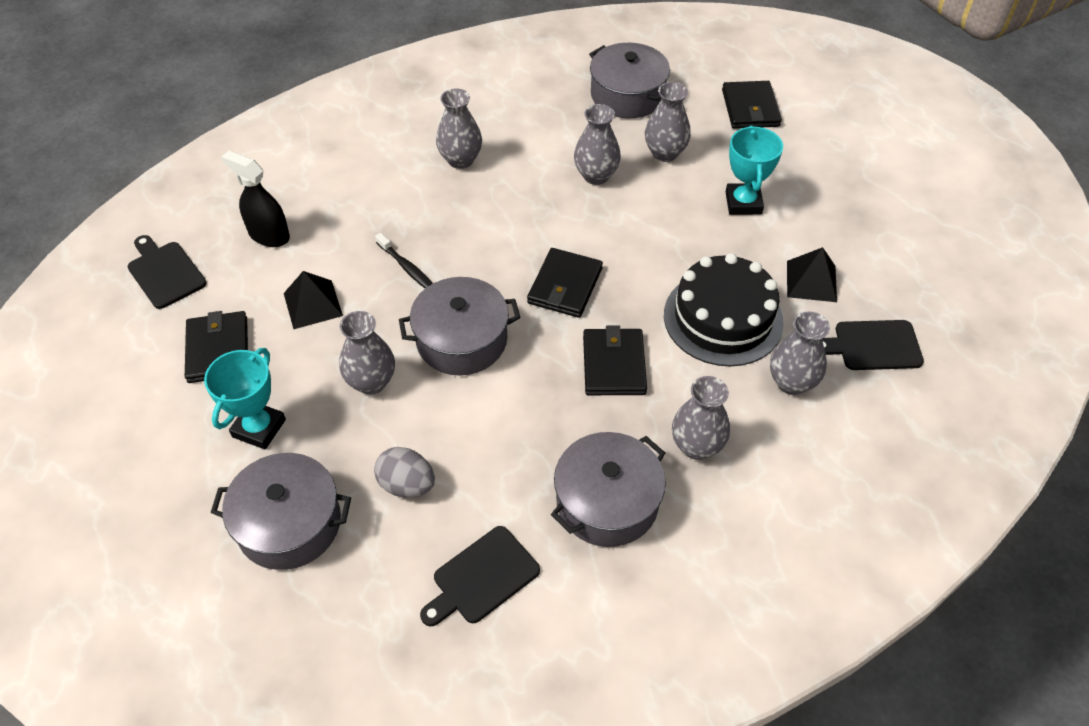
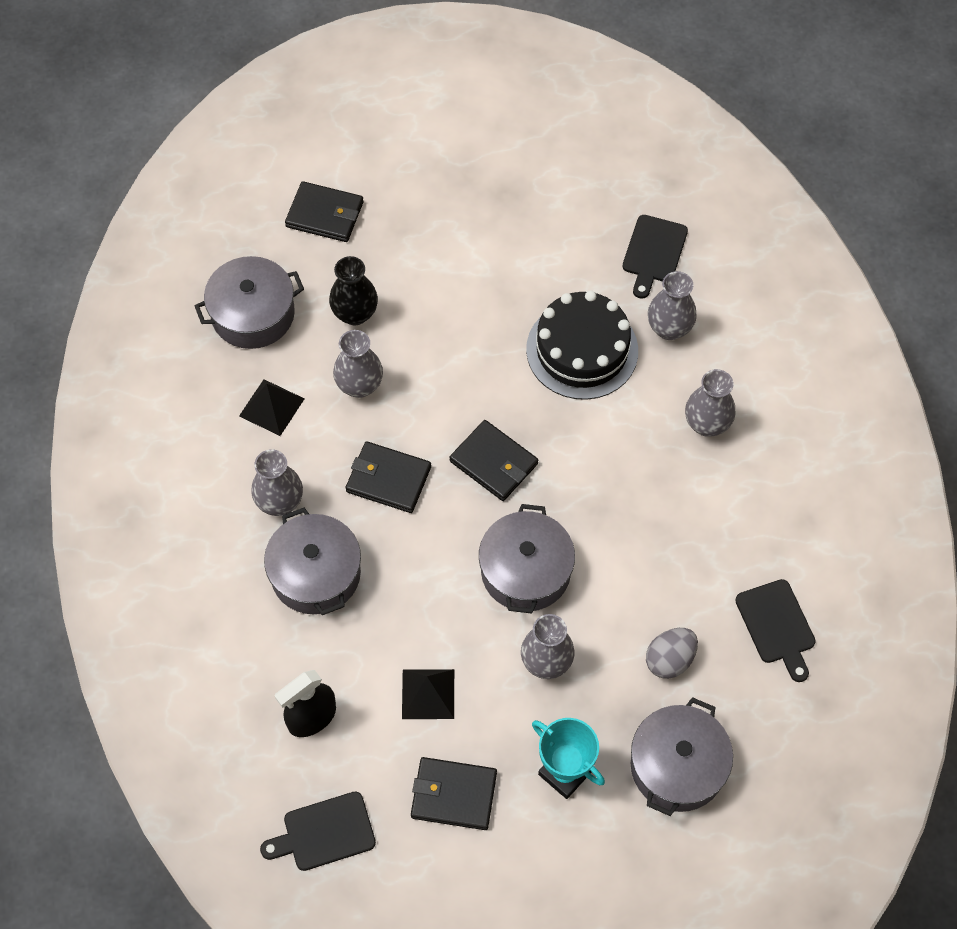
camera: 70 degrees left, 10 degrees up
black toothbrush [375,233,433,288] -> none
grey pot [551,432,666,547] -> grey pot moved to [264,508,361,615]
black wallet [583,326,647,395] -> black wallet moved to [346,441,431,513]
grey vase [645,82,691,162] -> black vase [329,256,378,325]
turquoise trophy [726,125,783,215] -> none
black pyramid [787,247,837,302] -> black pyramid moved to [239,379,305,436]

